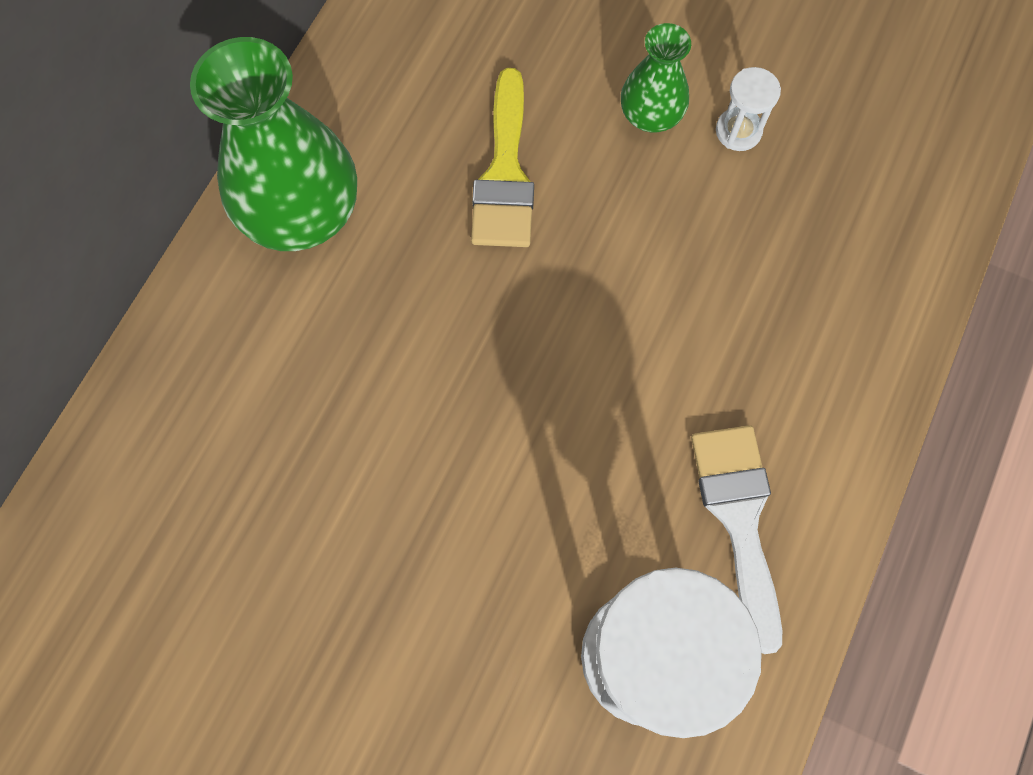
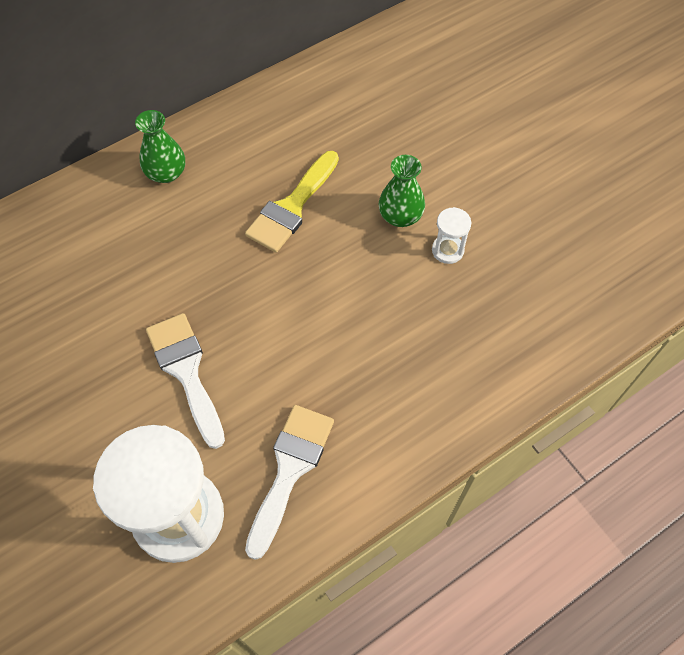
camera: 30 degrees right, 10 degrees down
green vase [190,37,357,251] -> green vase [135,110,185,183], size x0.53
none -> white brush [146,313,225,449]

